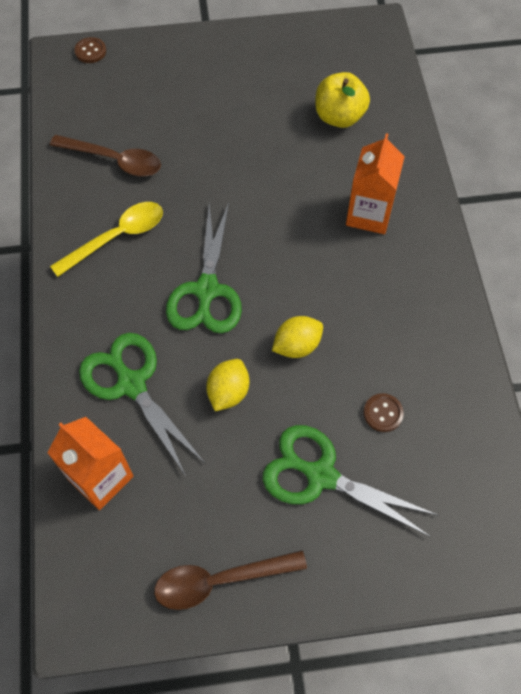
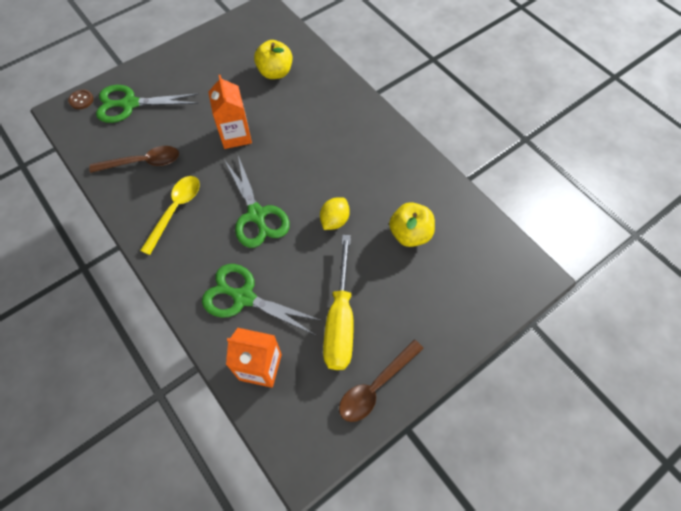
camera: 30 degrees left, 0 degrees up
yellow lemon [206,359,249,411] -> none
green scissors [262,425,437,537] -> green scissors moved to [96,85,199,123]
orange carton [346,133,405,234] -> orange carton moved to [208,75,252,149]
brown button [364,393,404,432] -> yellow apple [389,202,435,247]
none -> yellow screwdriver [323,235,354,370]

